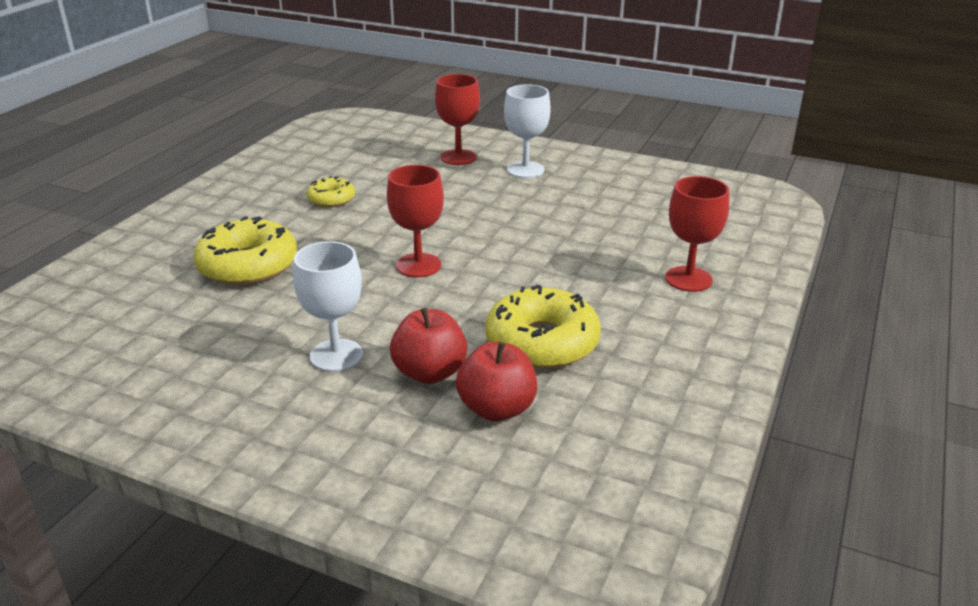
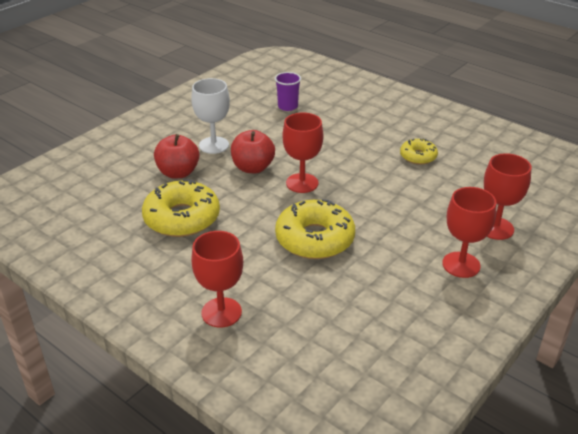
camera: 105 degrees right, 5 degrees up
yellow donut [193,216,297,286] -> yellow donut moved to [275,199,355,259]
red apple [456,342,537,421] -> red apple moved to [231,130,275,173]
white goblet [504,84,551,178] -> red goblet [442,187,496,278]
none -> purple cup [275,72,301,111]

